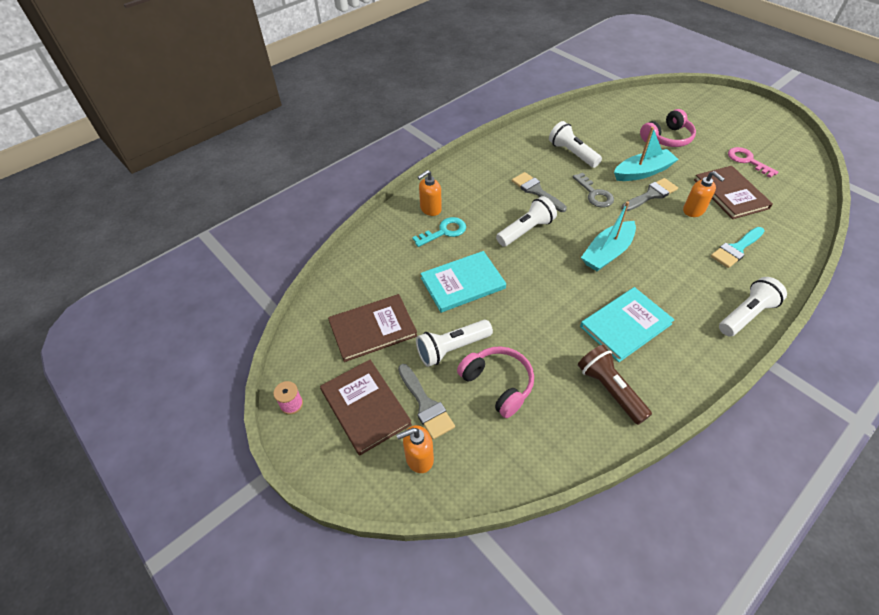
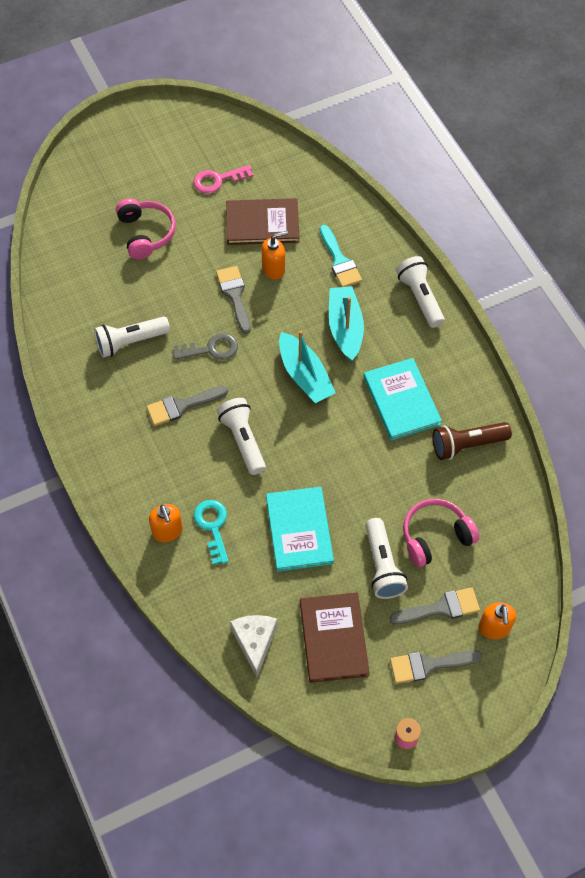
camera: 75 degrees left, 10 degrees up
brown book [320,360,412,456] -> grey brush [390,650,483,684]
turquoise boat [614,127,679,181] -> turquoise boat moved to [329,286,364,361]
none -> white cheese [230,615,277,677]

